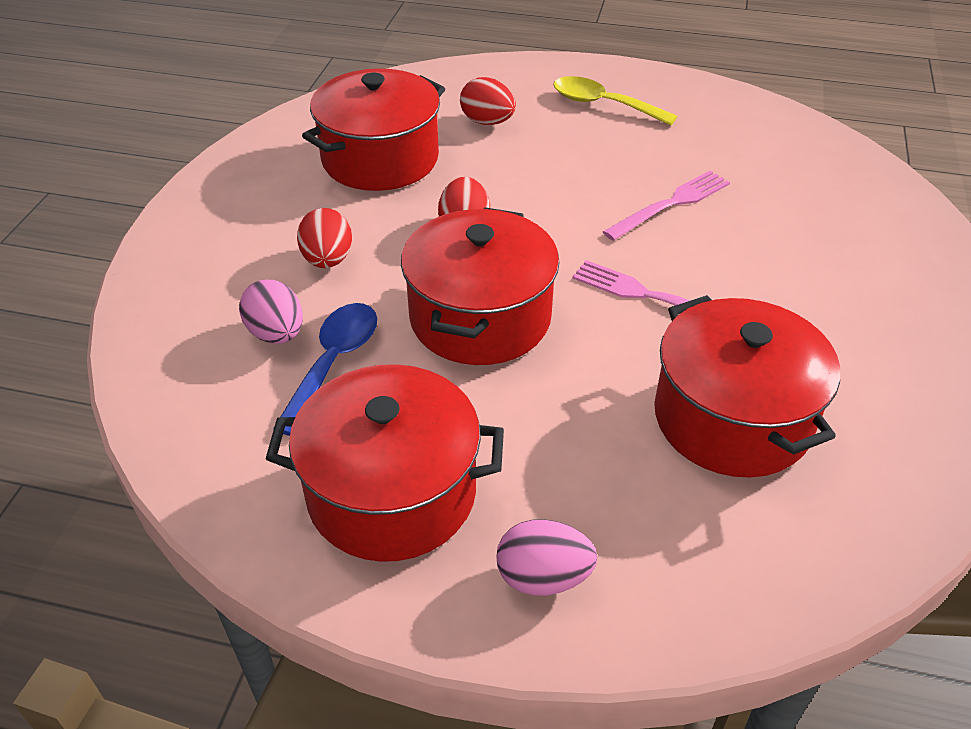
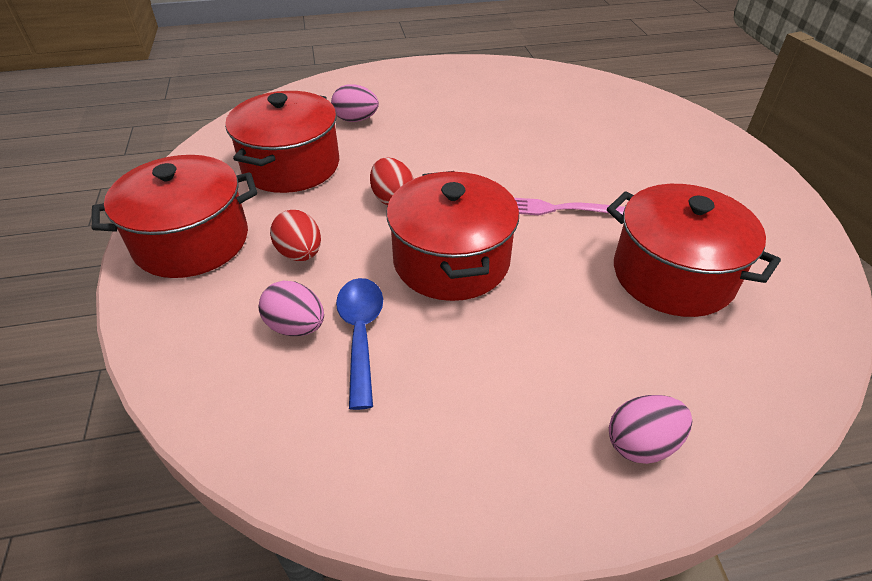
camera: 25 degrees left, 0 degrees up
red pot [266,364,504,562] -> red pot moved to [92,155,257,278]
red egg [460,77,516,125] -> pink egg [331,84,379,122]
yellow spoon [553,76,677,126] -> none
pink fork [603,171,730,241] -> none

